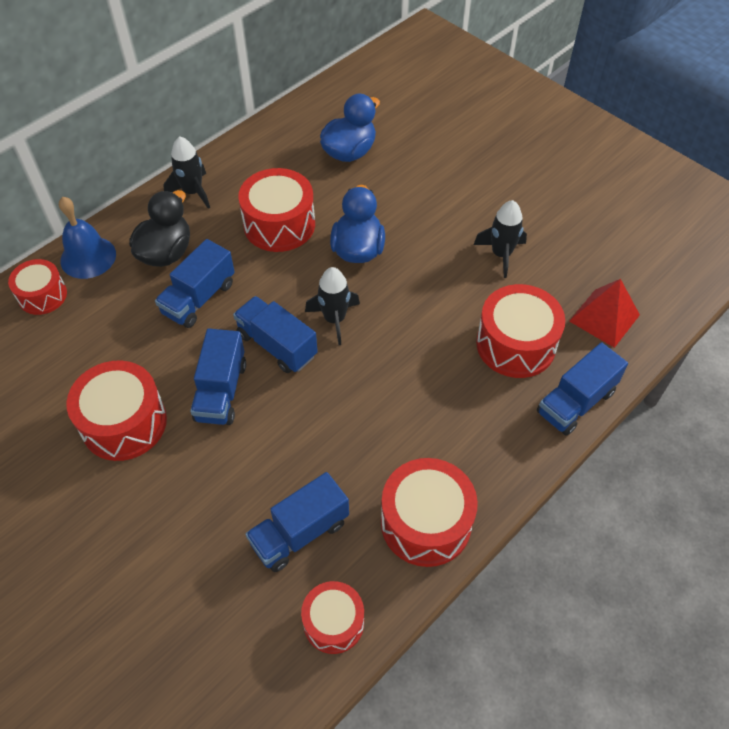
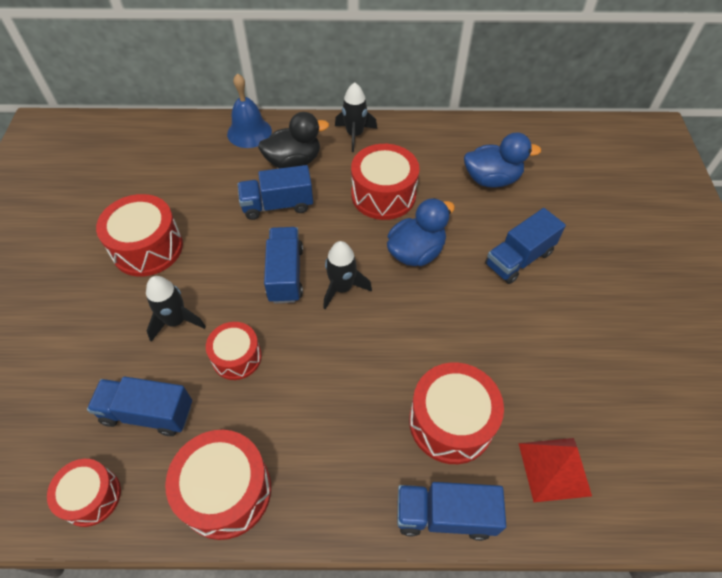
camera: 45 degrees right, 0 degrees up
red drum [8,259,67,315] -> red drum moved to [206,322,262,380]
blue truck [190,329,246,425] -> blue truck moved to [485,208,566,284]
black rocket [474,200,527,278] -> black rocket moved to [146,276,206,342]

